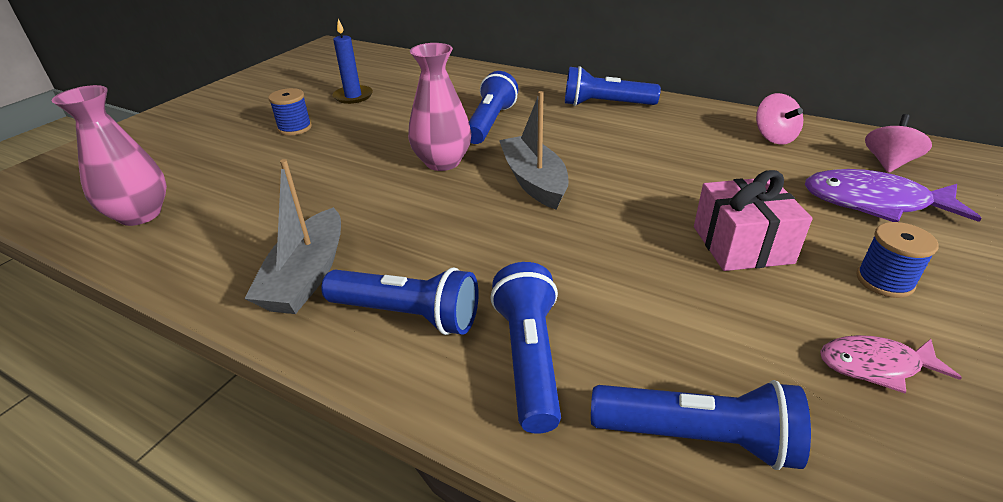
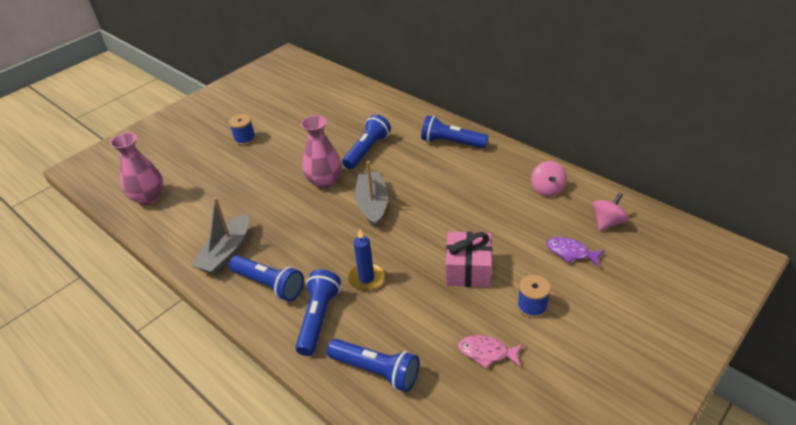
camera: 15 degrees right, 5 degrees up
blue candle [332,19,373,104] -> blue candle moved to [348,229,385,291]
purple fish [805,169,982,222] -> purple fish [547,237,605,267], size x0.59

